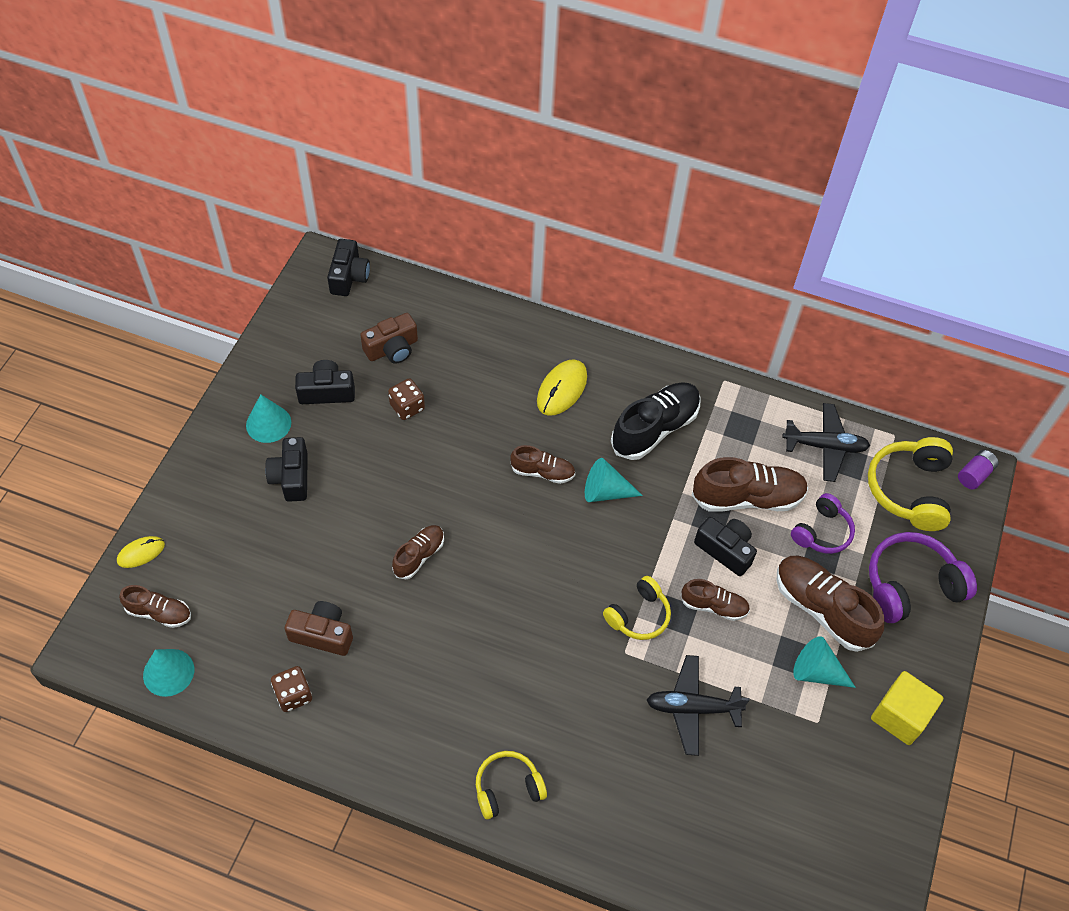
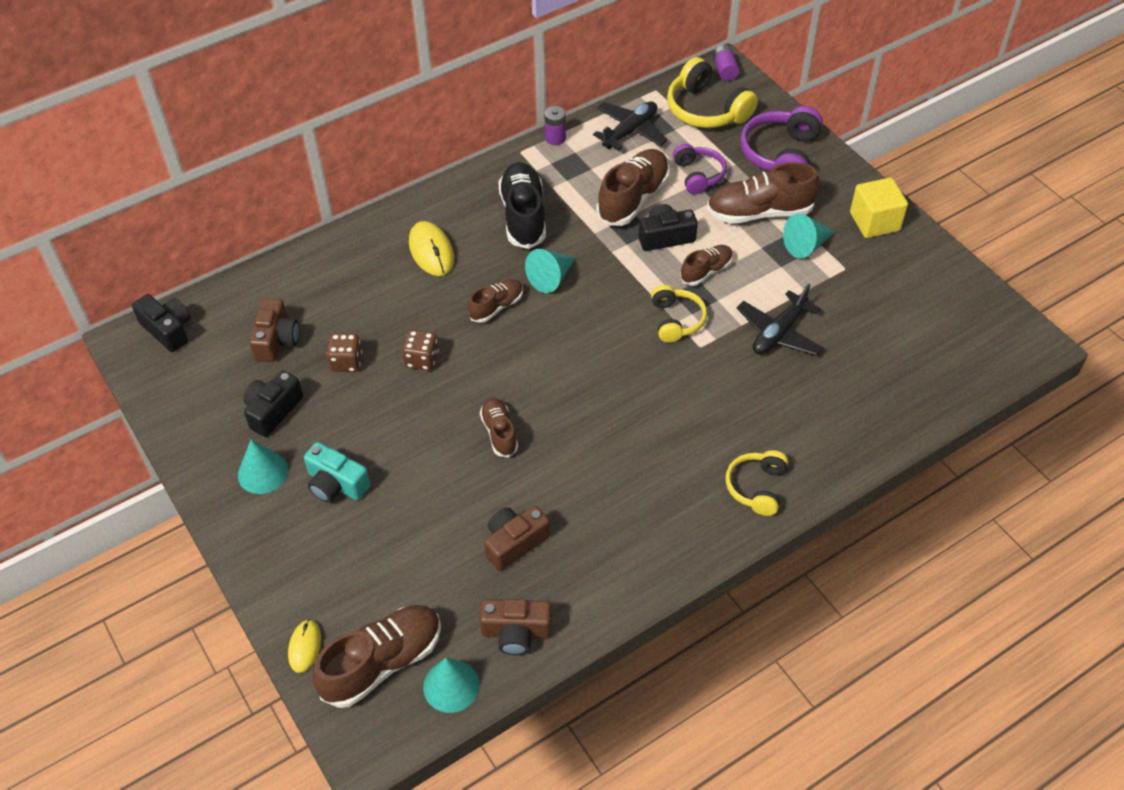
camera: 50 degrees left, 5 degrees down
brown shoe [119,585,191,628] -> brown shoe [312,605,441,708], size x1.75
black camera [265,437,308,502] -> turquoise camera [304,442,370,503]
brown dice [271,666,312,712] -> brown dice moved to [402,330,439,370]
none -> brown camera [480,599,552,655]
none -> purple battery [544,106,566,145]

